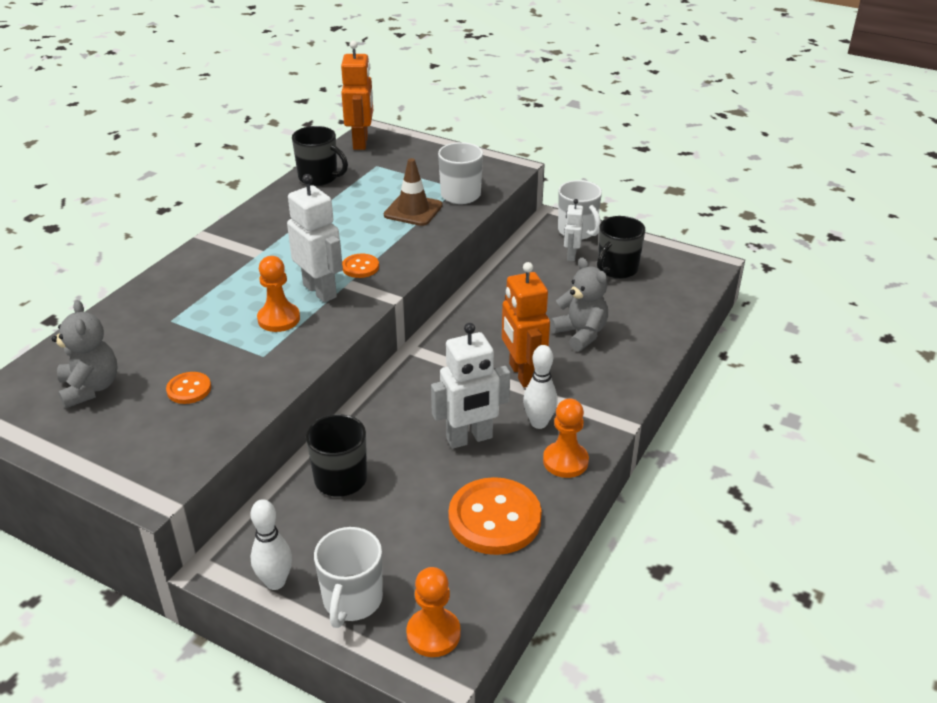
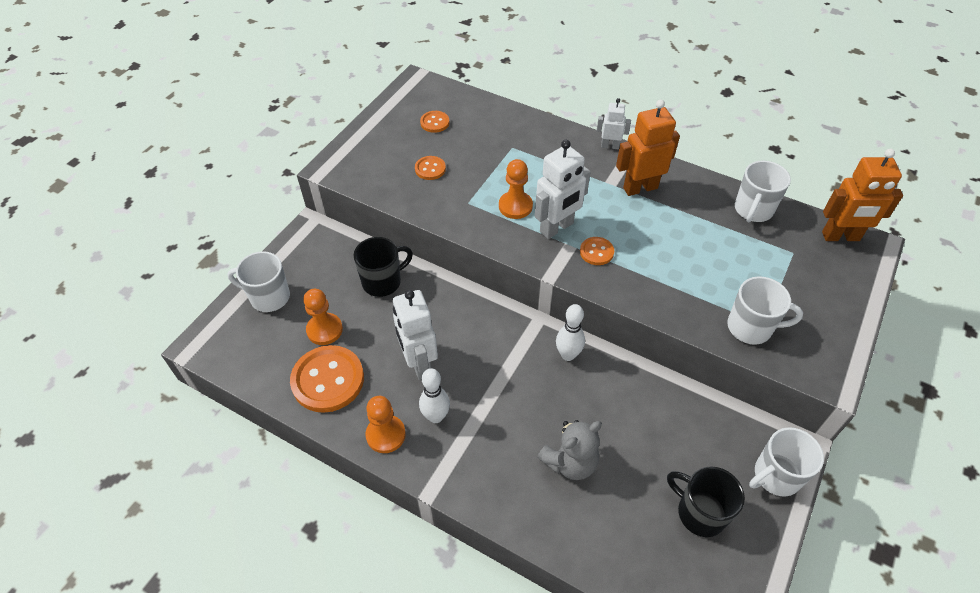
camera: 90 degrees right, 15 degrees up
grey teddy bear [52,300,117,408] -> orange button [420,111,449,133]
white bowling pin [250,499,292,590] -> white bowling pin moved to [556,304,585,361]
black mug [292,126,348,186] -> white mug [735,161,791,222]
brown traffic cone [384,158,443,226] -> none
orange pawn [407,567,461,657] -> orange pawn moved to [303,289,343,345]
orange robot [502,262,550,388] -> orange robot moved to [616,100,680,196]
white robot [564,199,583,261] -> white robot moved to [597,98,631,149]

